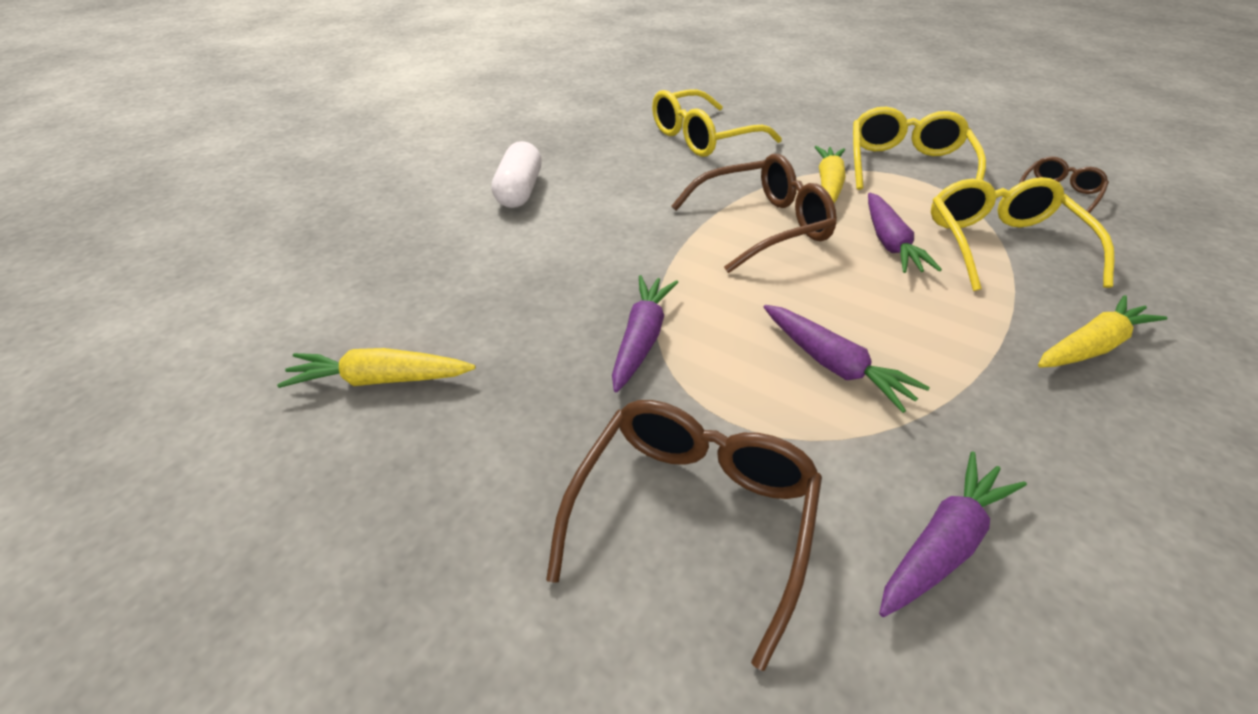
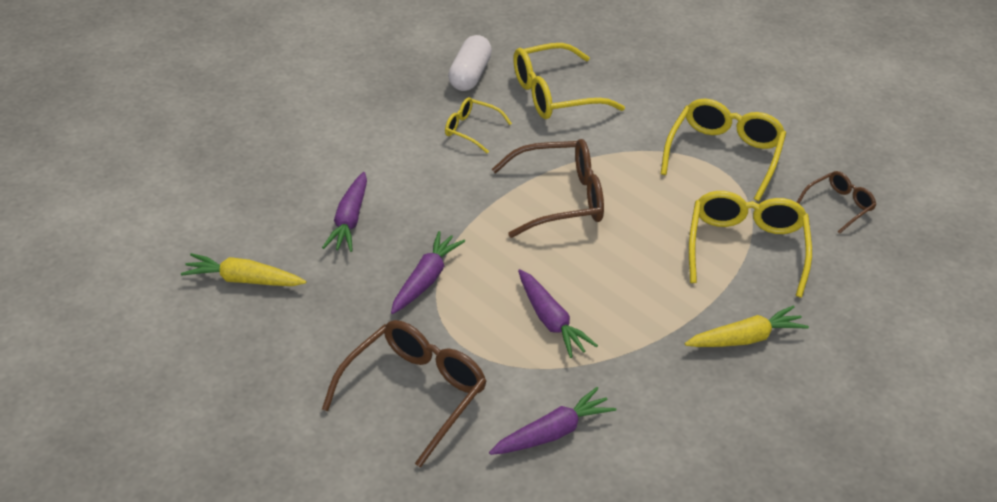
camera: 10 degrees right, 0 degrees up
white capsule [492,141,542,208] -> white capsule moved to [448,35,492,91]
yellow carrot [815,146,846,203] -> none
purple carrot [868,193,942,273] -> purple carrot moved to [322,172,367,252]
none -> yellow glasses [445,97,512,153]

